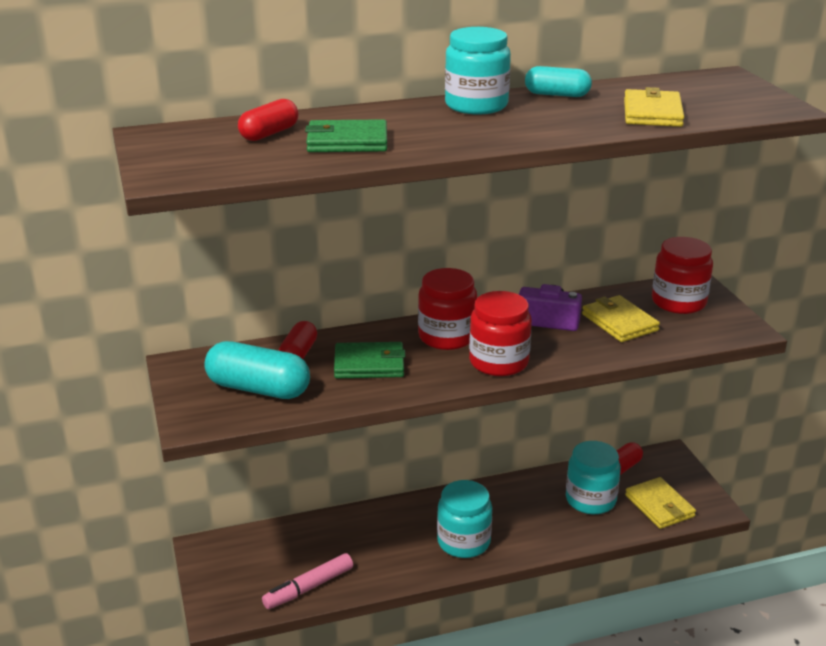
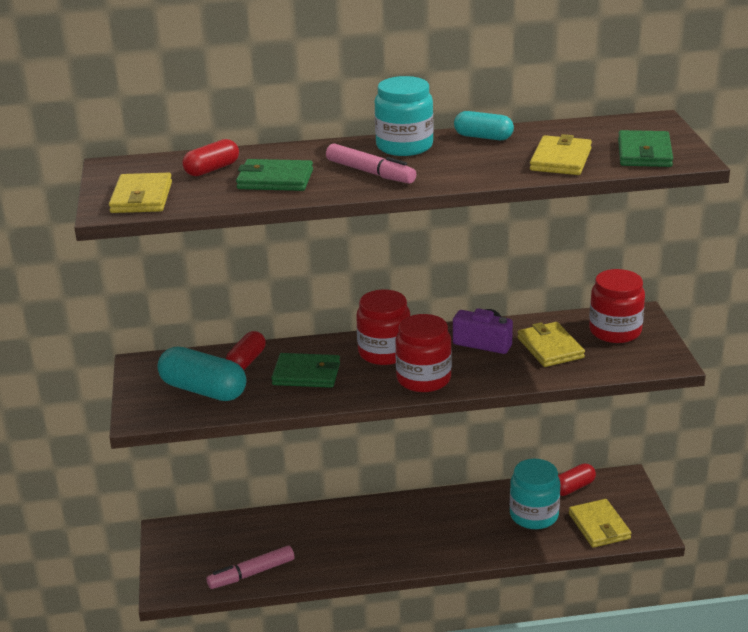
camera: 10 degrees right, 0 degrees up
turquoise jar [437,480,492,558] -> none
none -> yellow wallet [109,173,172,213]
none -> pink marker [326,143,416,184]
none -> green wallet [618,130,673,167]

